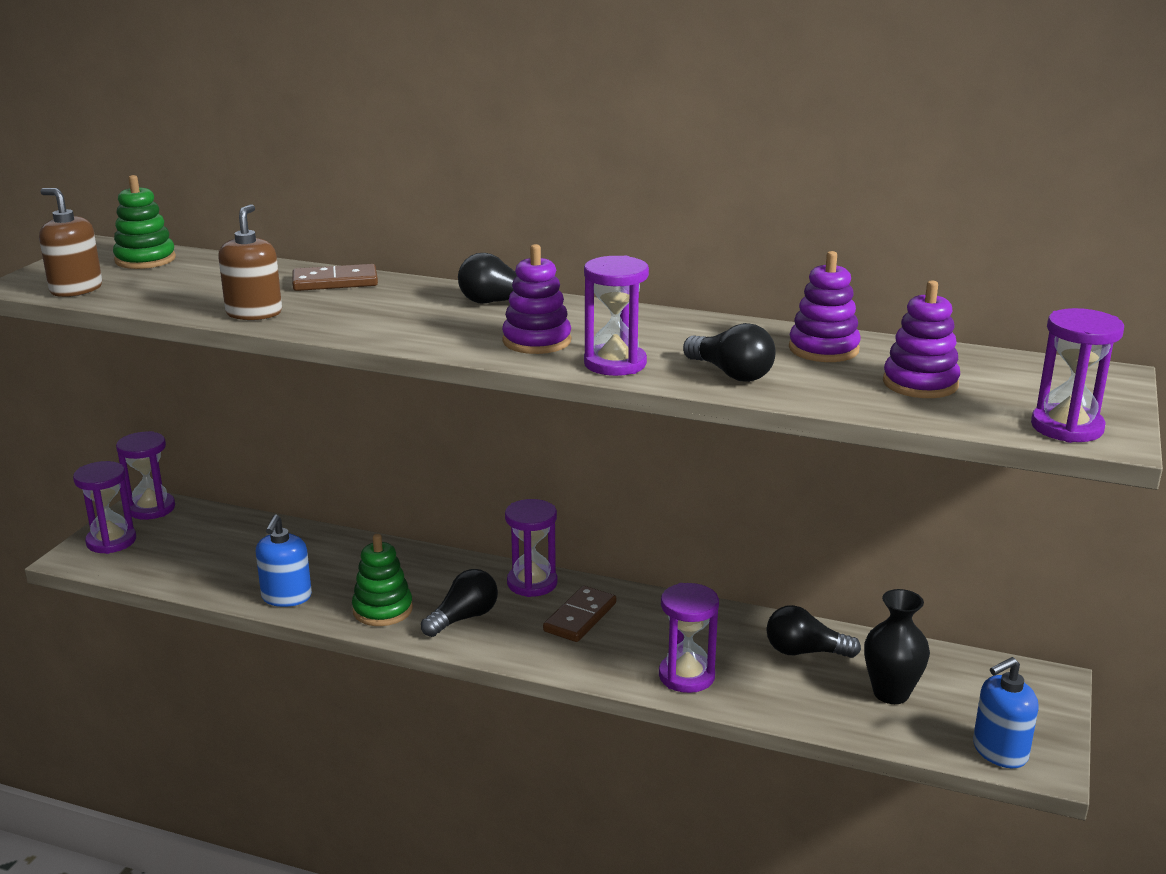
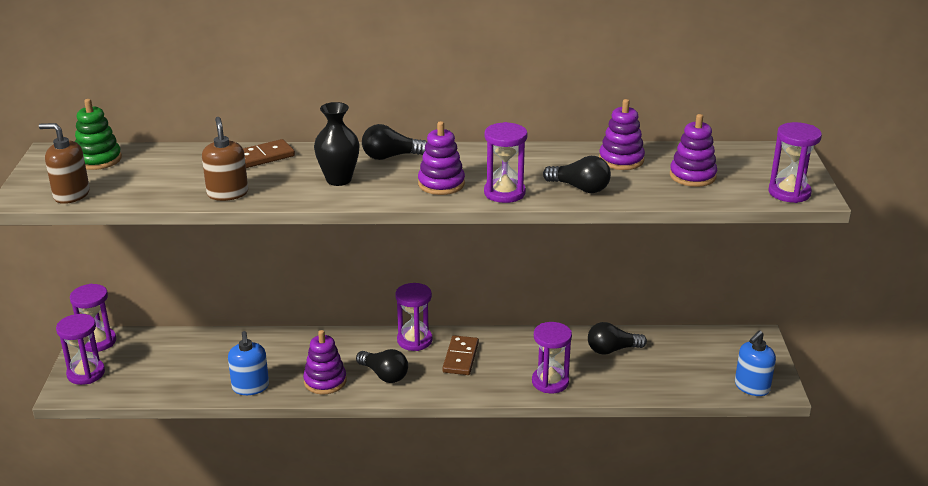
camera: 20 degrees left, 5 degrees up
green stacking toy [352,534,413,626] -> purple stacking toy [303,330,347,395]
black light bulb [421,569,498,637] -> black light bulb turned 105 degrees clockwise [356,349,408,383]
black vase [864,589,930,704] -> black vase moved to [314,102,360,186]

